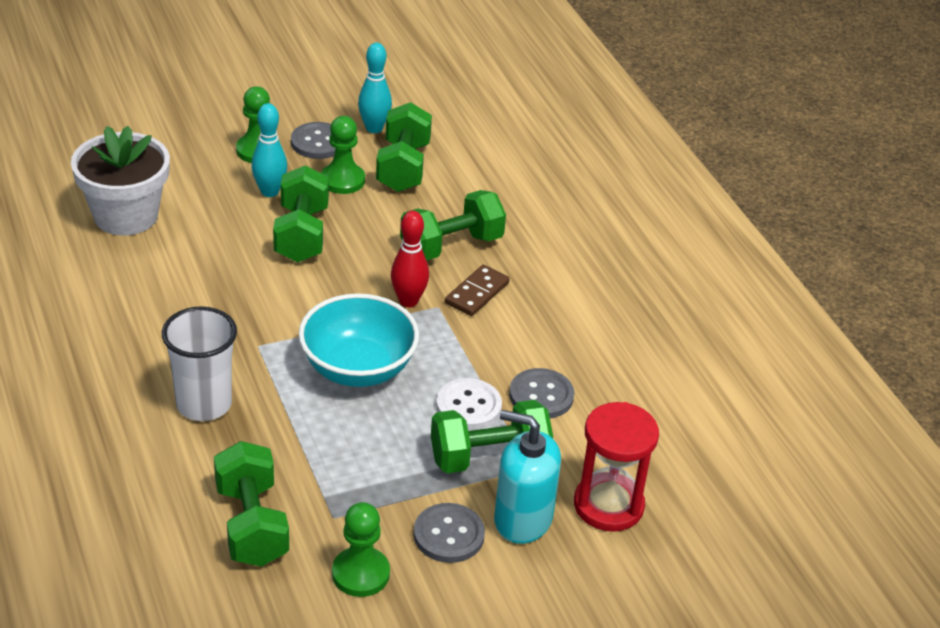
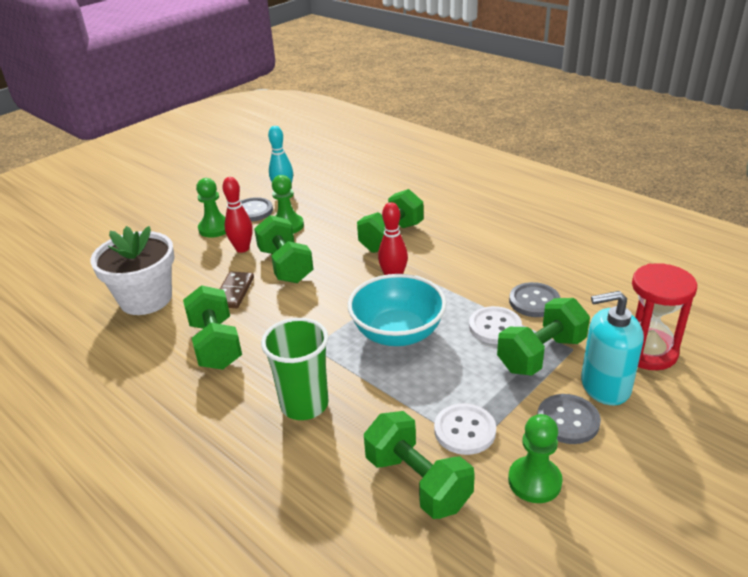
camera: 20 degrees left, 5 degrees down
white cup [162,306,237,421] -> green cup [261,318,329,420]
turquoise bowling pin [251,103,287,197] -> red bowling pin [222,177,253,253]
green dumbbell [376,102,432,192] -> green dumbbell moved to [183,285,242,370]
brown domino [445,265,510,316] -> brown domino moved to [220,272,254,308]
none -> white button [434,404,496,455]

